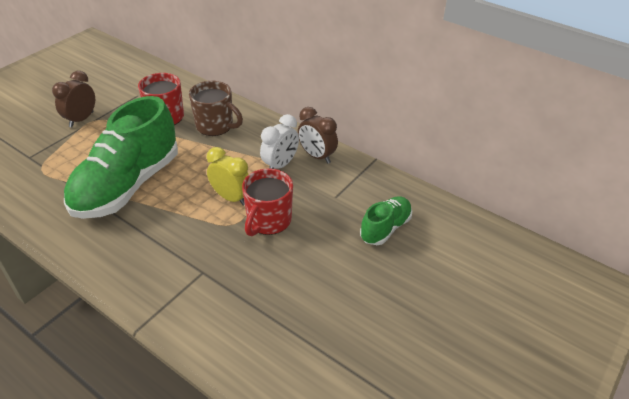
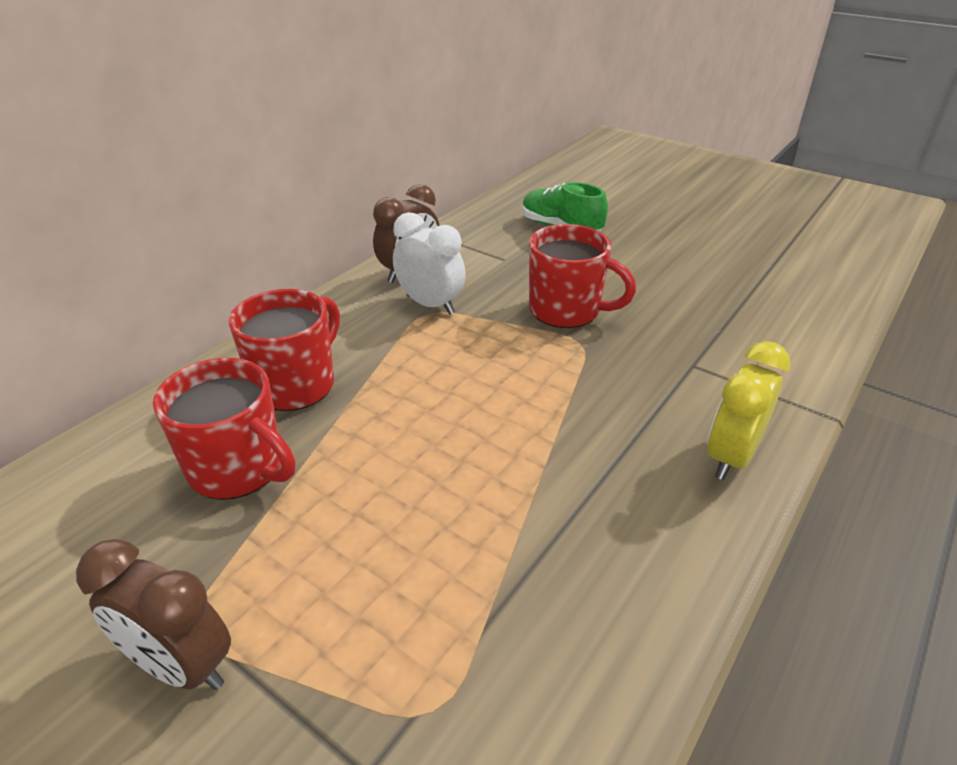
camera: 90 degrees left, 5 degrees down
green shoe [64,96,178,219] -> none
brown mug [189,81,243,136] -> red mug [229,289,340,411]
yellow clock [207,147,249,205] -> yellow clock moved to [707,341,791,480]

